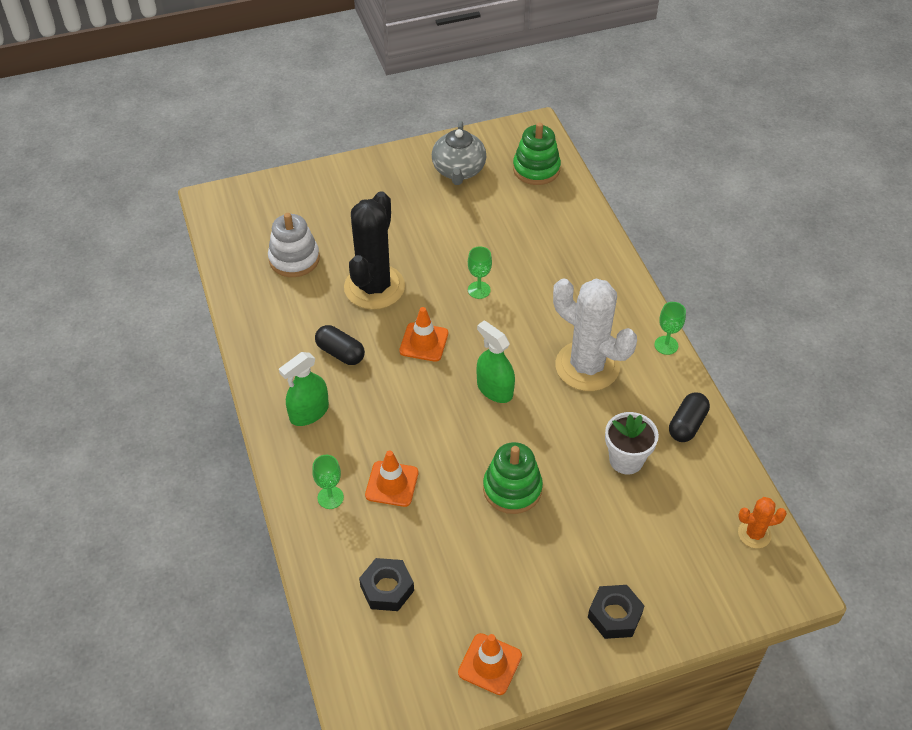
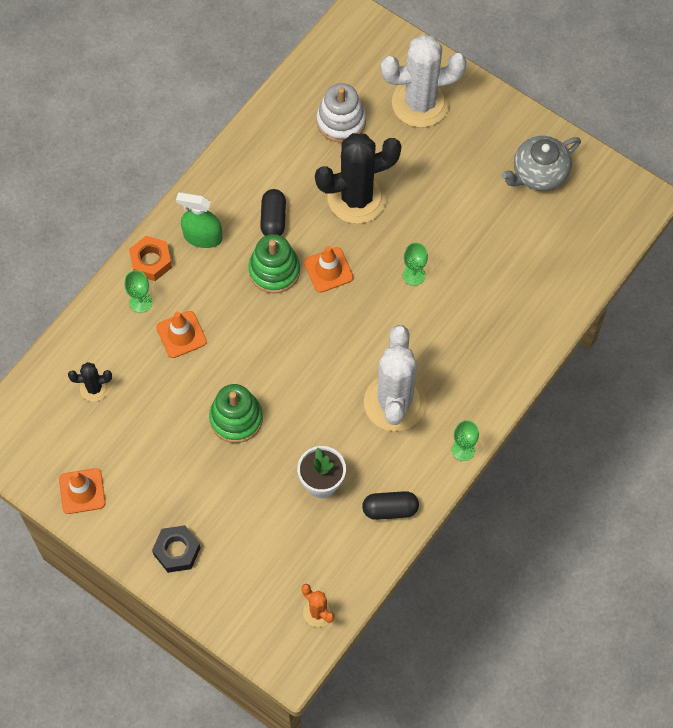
camera: 55 degrees right, 15 degrees up
black nut [359,558,414,611] -> black cactus [68,362,112,401]
green spray bottle [477,321,515,403] -> none
green stacking toy [513,122,561,185] -> green stacking toy moved to [248,234,300,294]
none -> orange nut [129,236,172,281]
none -> white cactus [381,34,467,128]

